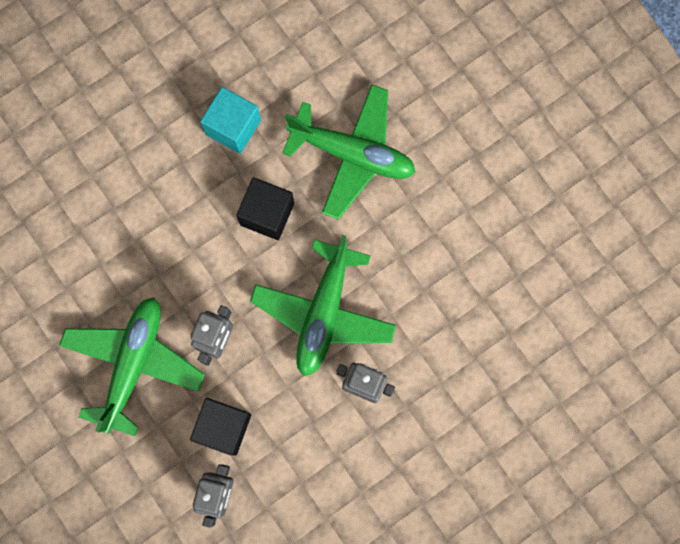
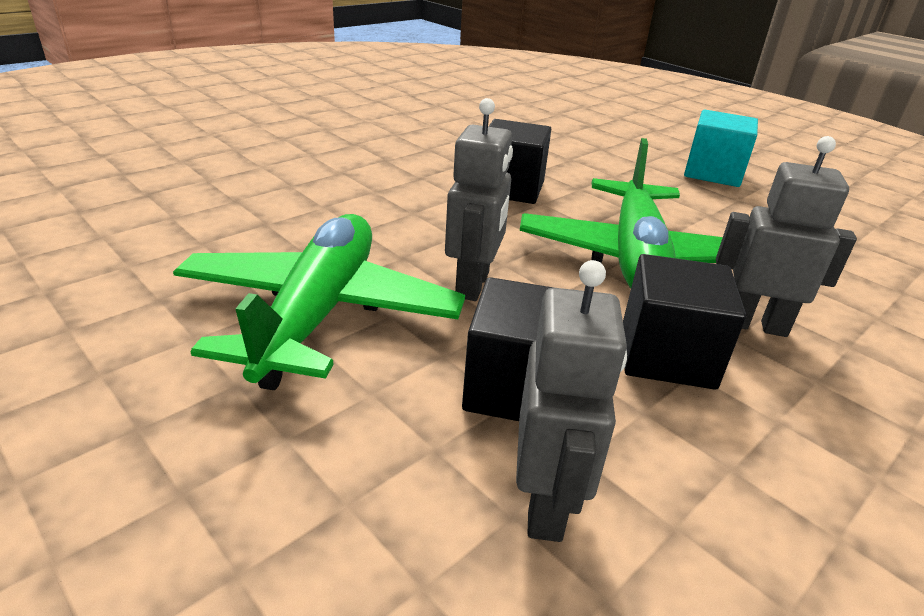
camera: 10 degrees left, 45 degrees down
turquoise cube [200,87,261,154] -> turquoise cube moved to [684,110,758,187]
green plane [282,85,415,220] -> none
none -> black cube [623,254,746,390]

